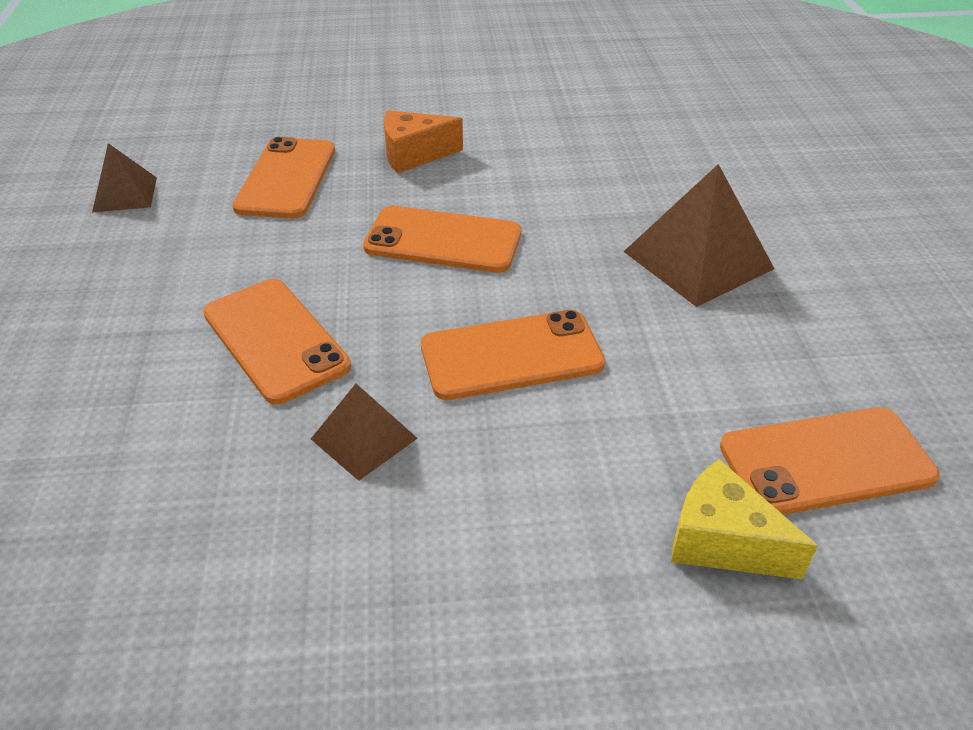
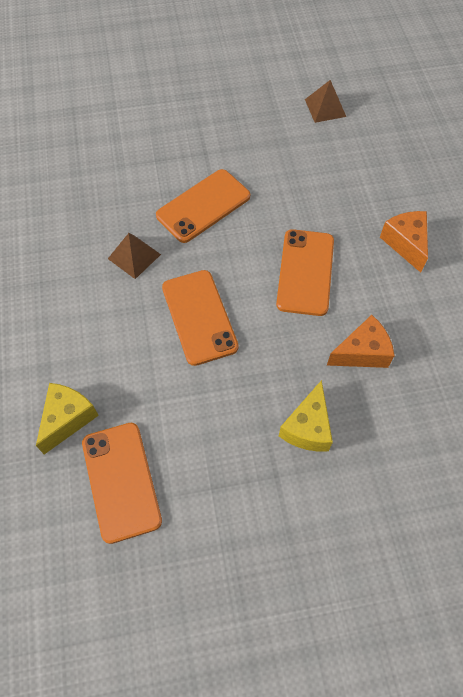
camera: 85 degrees right, 20 degrees up
orange phone [232,137,335,219] -> none
brown pyramid [624,164,775,307] -> yellow cheese [279,380,333,452]
none -> orange cheese [327,315,395,368]

